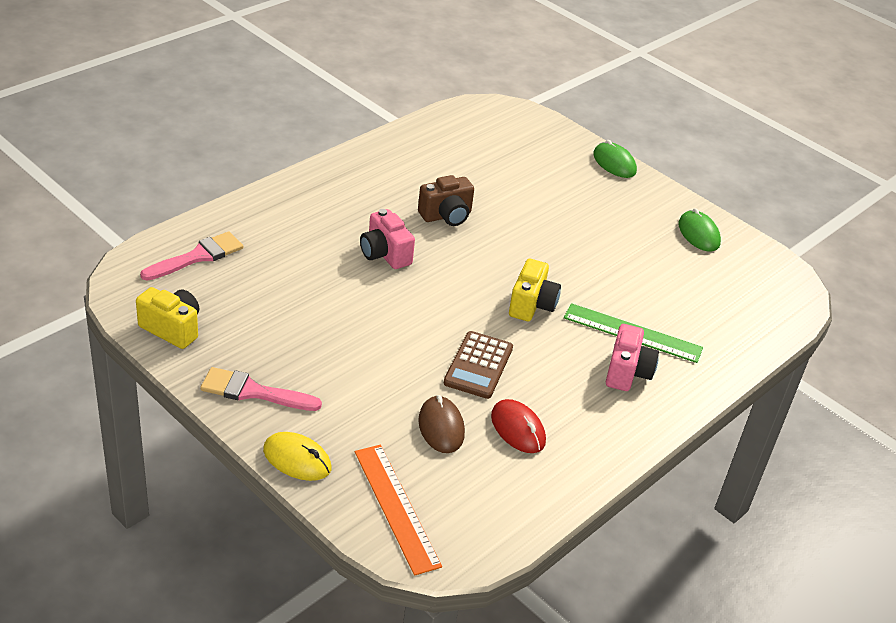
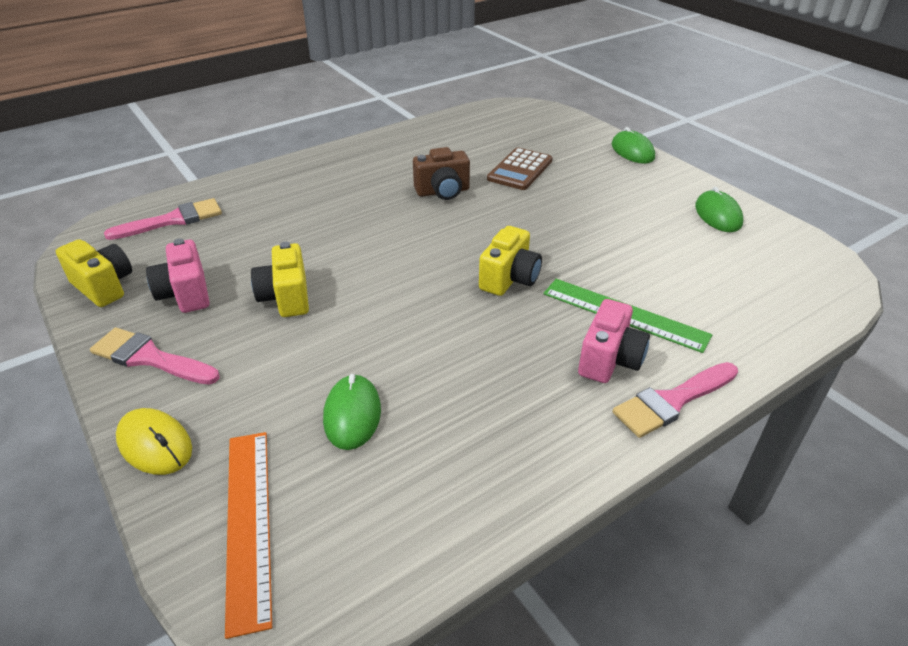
camera: 15 degrees right, 0 degrees up
pink camera [360,209,415,269] -> pink camera moved to [146,238,210,313]
brown mouse [418,395,465,453] -> green mouse [323,374,381,450]
brown calculator [444,331,513,399] -> brown calculator moved to [487,147,553,190]
red mouse [491,399,546,453] -> none
none -> yellow camera [251,242,309,317]
none -> pink brush [613,362,738,438]

